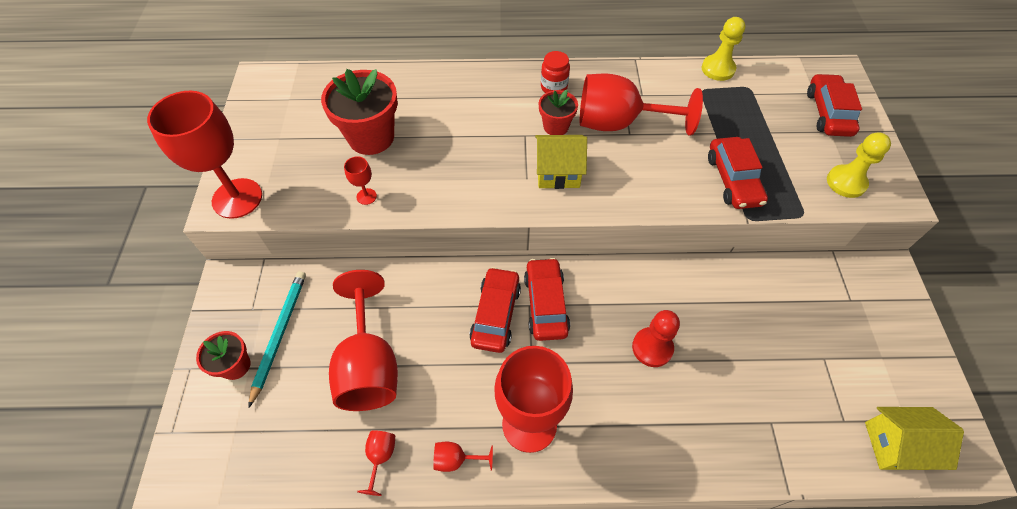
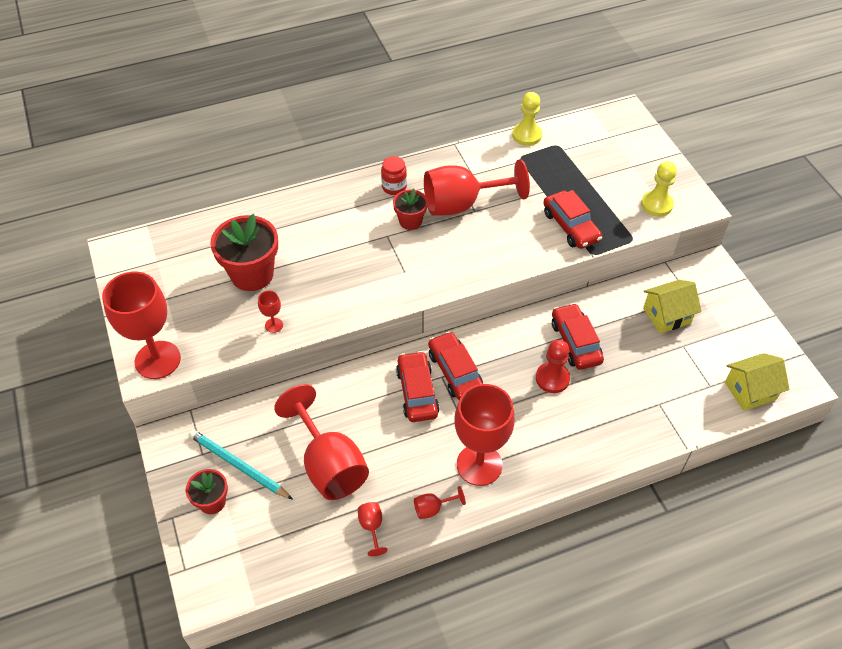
camera: 20 degrees left, 5 degrees down
turquoise pencil [248,271,306,408] -> turquoise pencil turned 45 degrees counterclockwise [189,430,293,500]
yellow house [535,135,587,189] -> yellow house moved to [643,280,701,333]
red car [807,74,862,137] -> red car moved to [552,303,604,370]

